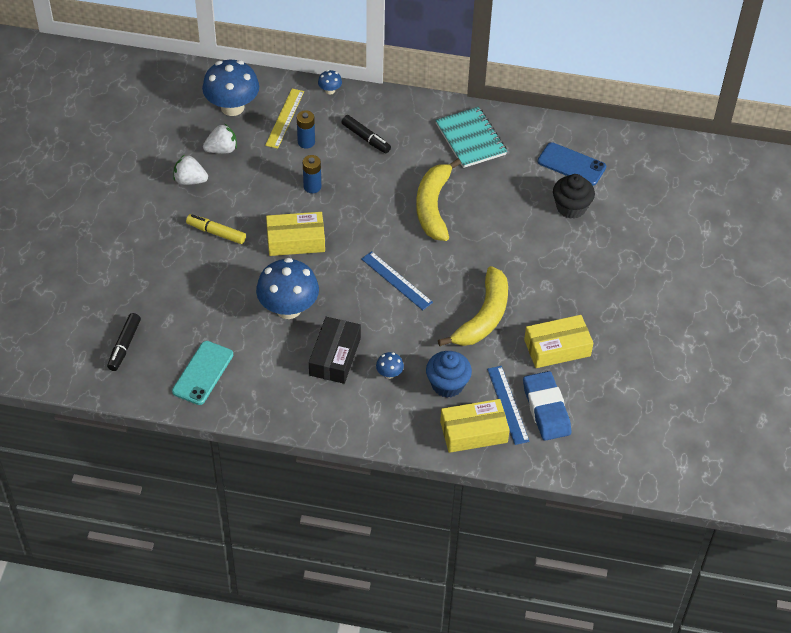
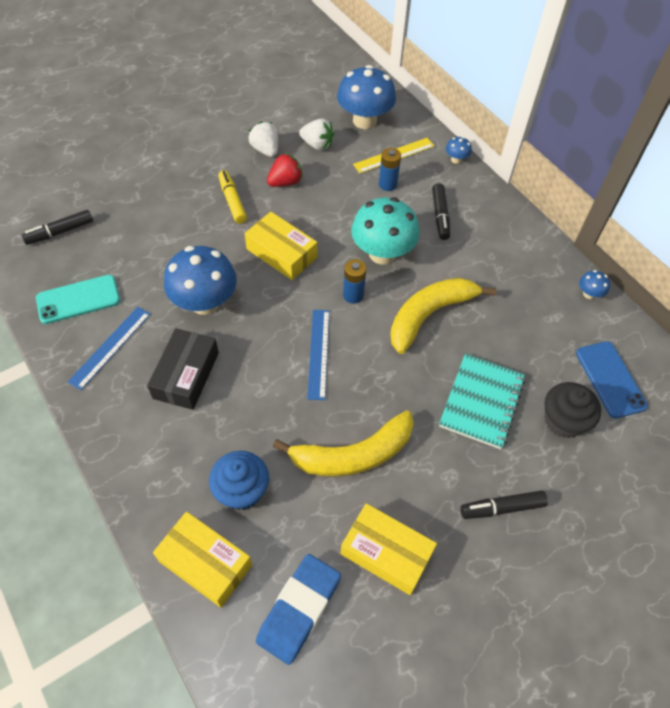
camera: 45 degrees right, 5 degrees up
blue battery [303,155,321,193] -> blue battery moved to [343,259,366,304]
black box [309,317,361,384] -> black box turned 45 degrees counterclockwise [147,328,219,410]
blue mushroom [376,352,404,379] -> blue mushroom moved to [579,270,610,299]
turquoise notebook [435,107,507,168] -> turquoise notebook moved to [439,353,525,449]
blue ruler [487,366,530,445] -> blue ruler moved to [68,307,151,390]
none -> red strawberry [267,153,303,187]
none -> turquoise mushroom [351,197,419,265]
none -> black marker [460,490,548,519]

